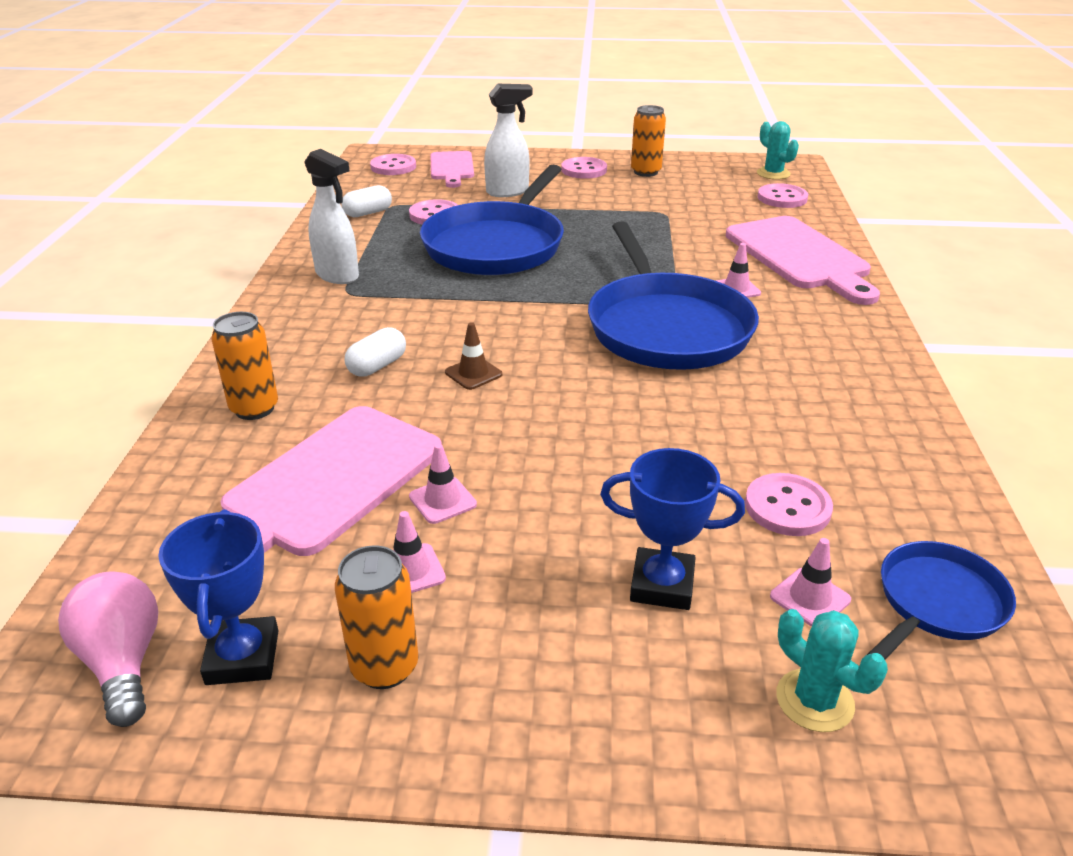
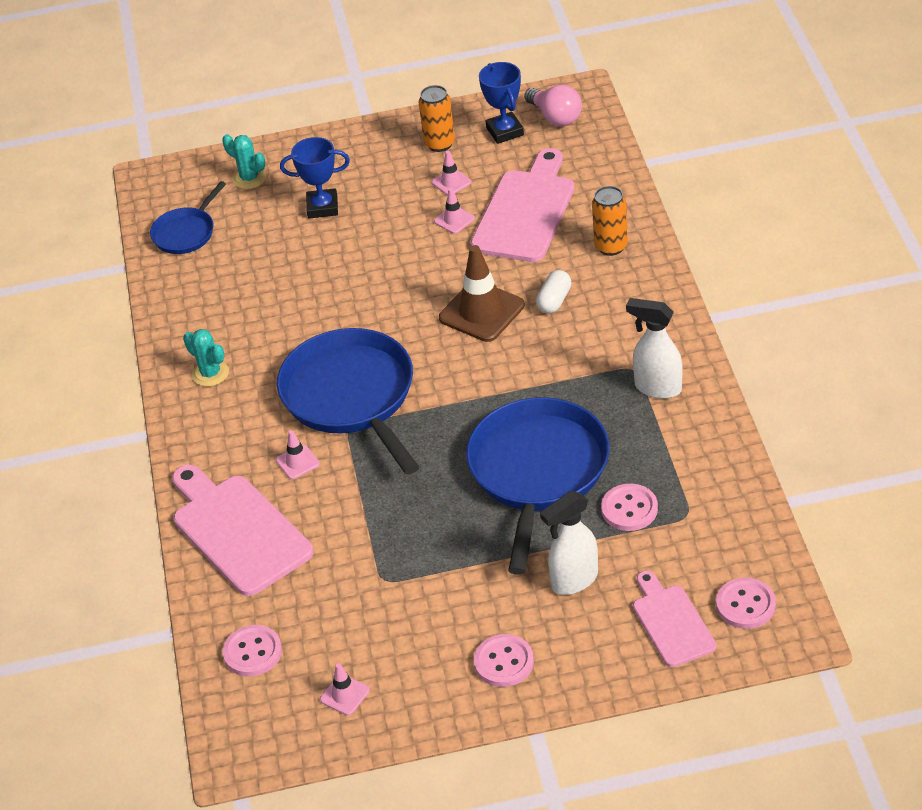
camera: 170 degrees right, 10 degrees up
white capsule [341,185,392,217] -> none
brown traffic cone [445,322,502,390] -> brown traffic cone [439,245,525,342], size x2.03
orange can [631,105,666,177] -> none
pink button [745,473,833,536] -> none
turquoise cactus [757,121,799,180] -> turquoise cactus moved to [183,329,229,387]
pink traffic cone [770,538,851,627] -> pink traffic cone moved to [320,663,370,715]

